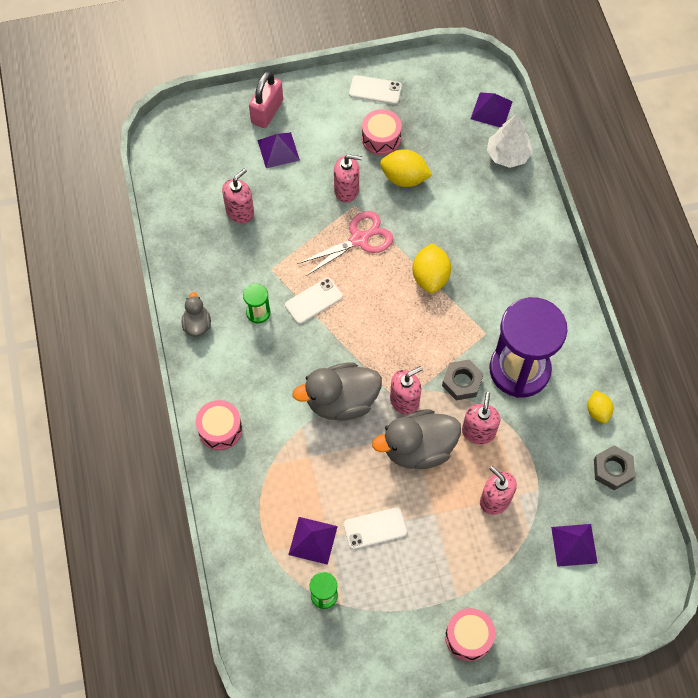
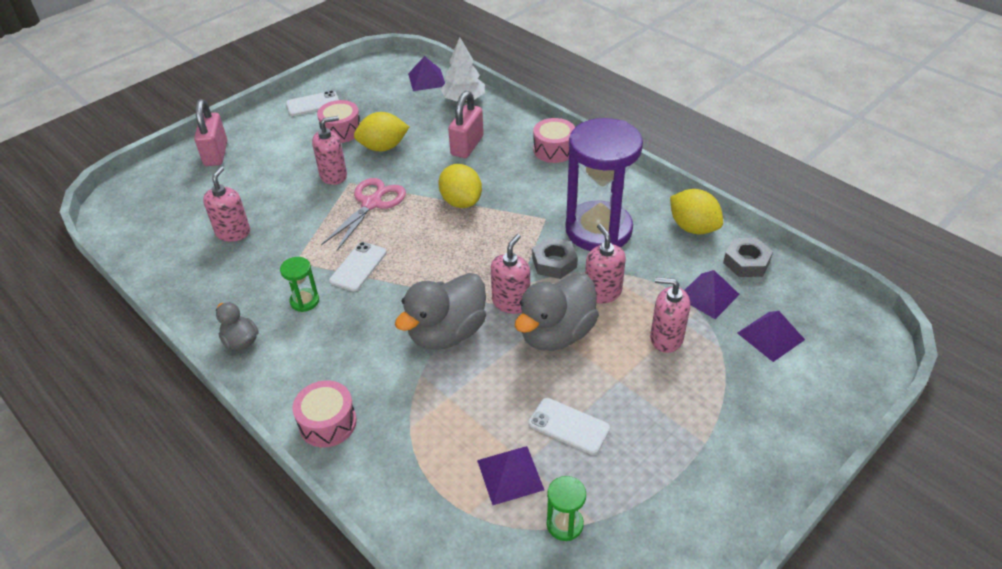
camera: 30 degrees left, 20 degrees down
purple pyramid [258,132,300,168] -> purple pyramid moved to [684,270,740,319]
white phone [344,507,407,549] -> white phone turned 75 degrees clockwise [528,398,610,455]
pink drum [445,608,495,661] -> pink drum moved to [533,118,575,163]
yellow lemon [588,390,613,424] -> yellow lemon [670,189,723,234], size x1.62
none -> pink padlock [448,91,484,158]

